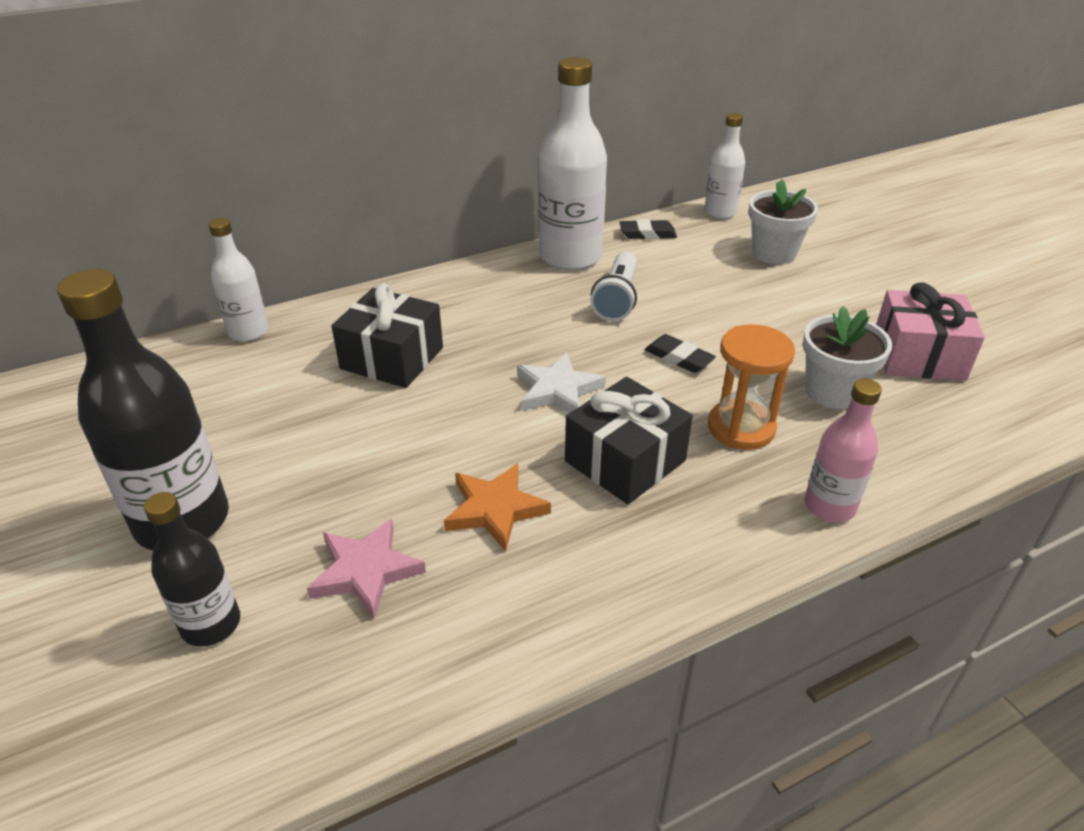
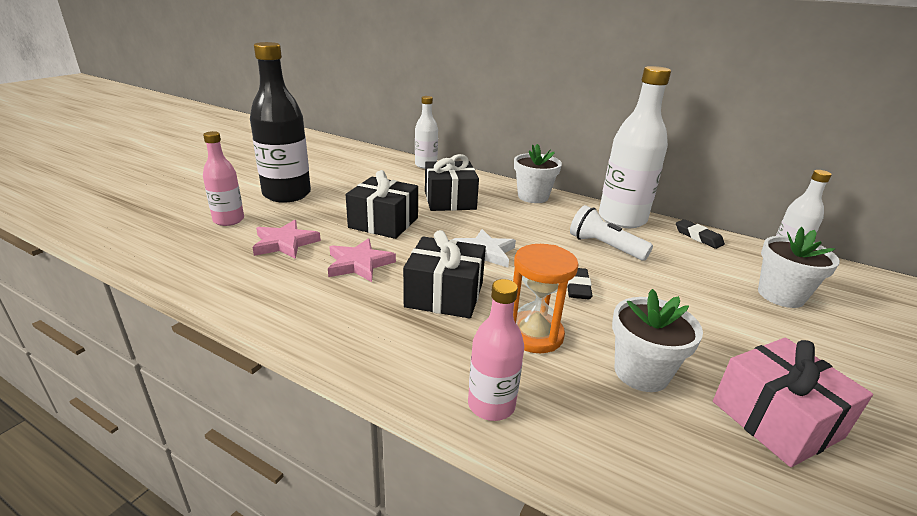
camera: 55 degrees right, 10 degrees down
black bottle [144,492,240,647] -> pink bottle [203,131,244,226]
orange star [444,463,551,551] -> pink star [328,238,396,282]
white flashlight [590,252,637,321] -> white flashlight turned 60 degrees clockwise [570,205,653,261]
none -> black gift [346,170,418,239]
none -> white flower pot [514,144,562,203]

